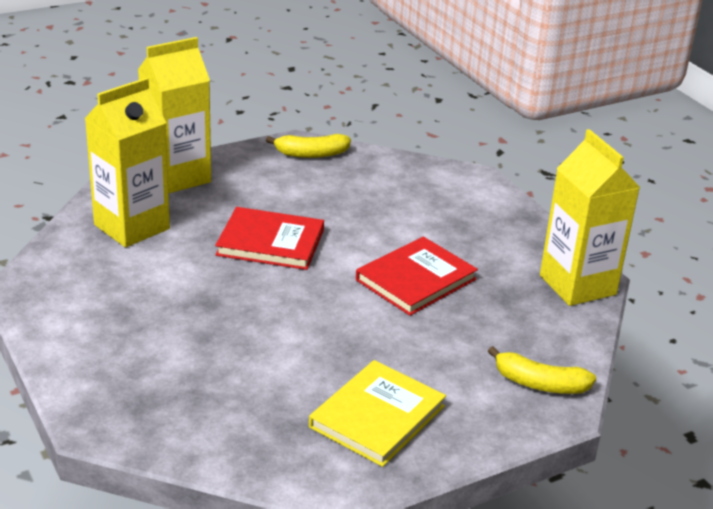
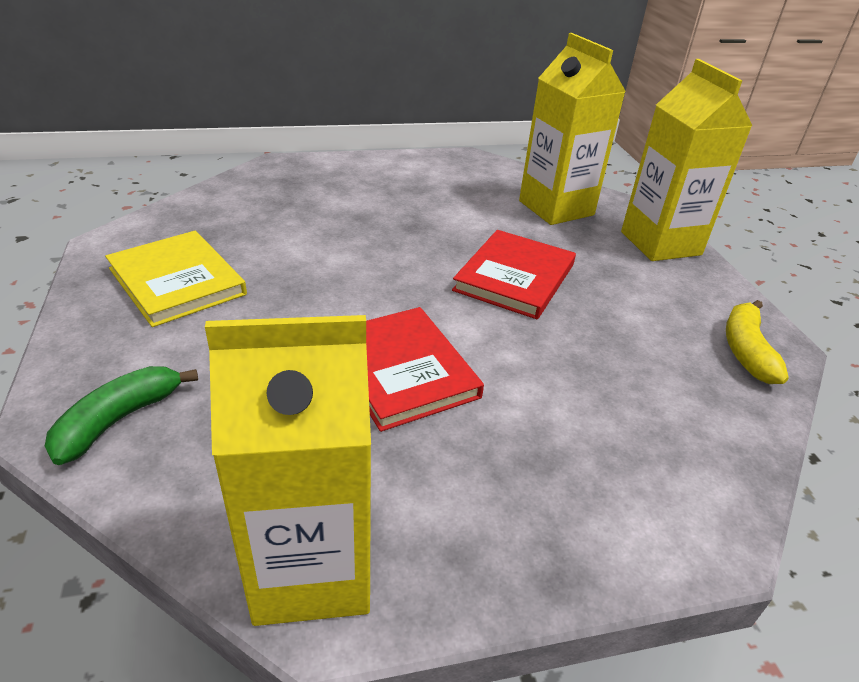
camera: 105 degrees right, 5 degrees up
yellow banana [488,346,596,394] -> green banana [45,366,198,465]

